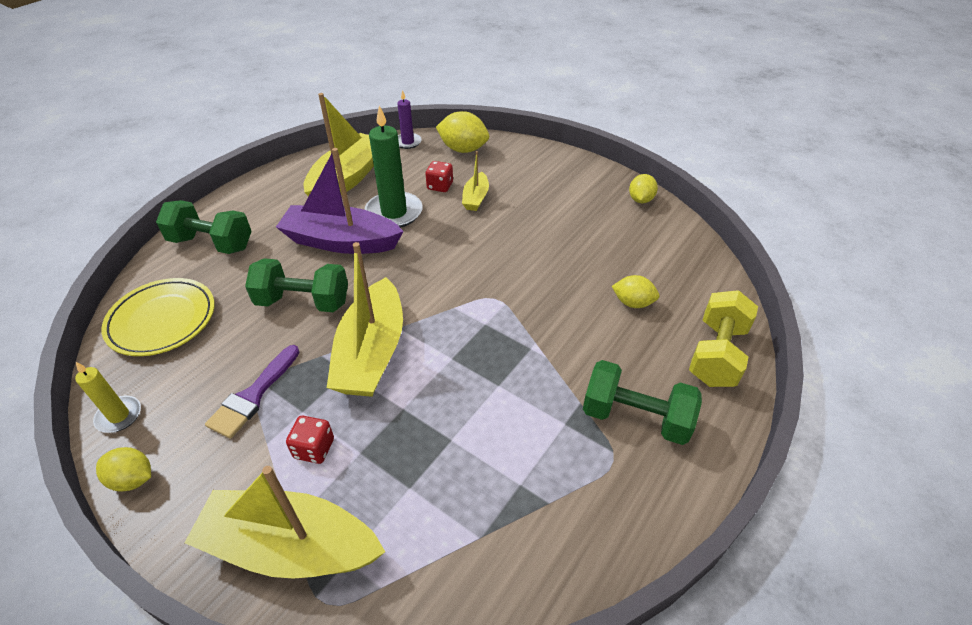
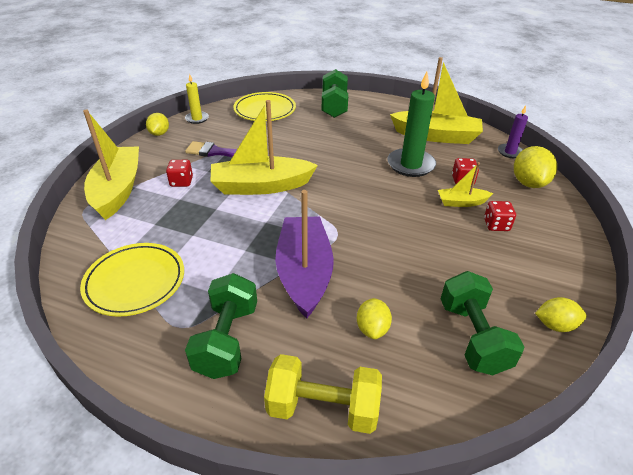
camera: 75 degrees right, 5 degrees down
green dumbbell [245,258,348,312] -> green dumbbell moved to [441,271,524,375]
purple boat [276,148,404,254] -> purple boat moved to [275,190,334,318]
none -> yellow plate [80,243,184,317]
none -> red dice [484,201,516,231]

